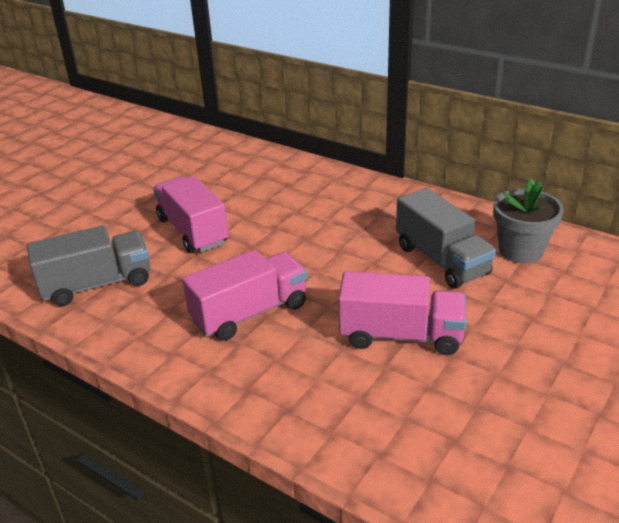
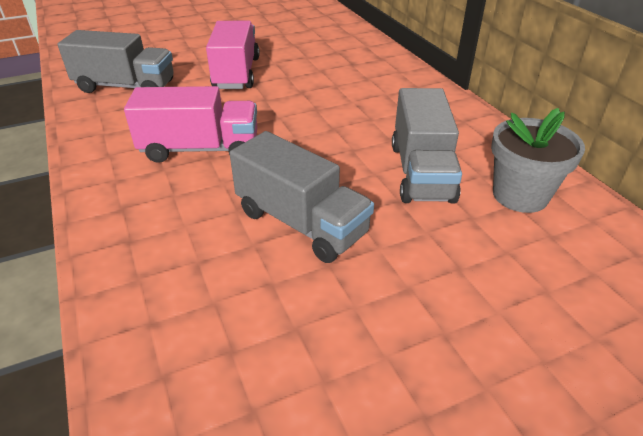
camera: 30 degrees right, 5 degrees up
pink truck [338,271,467,355] -> grey truck [230,131,374,263]

